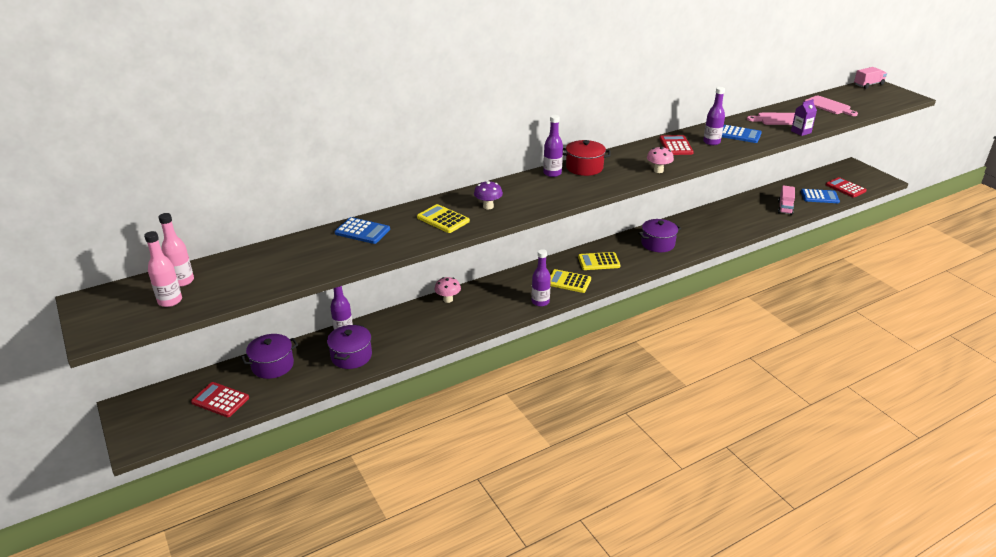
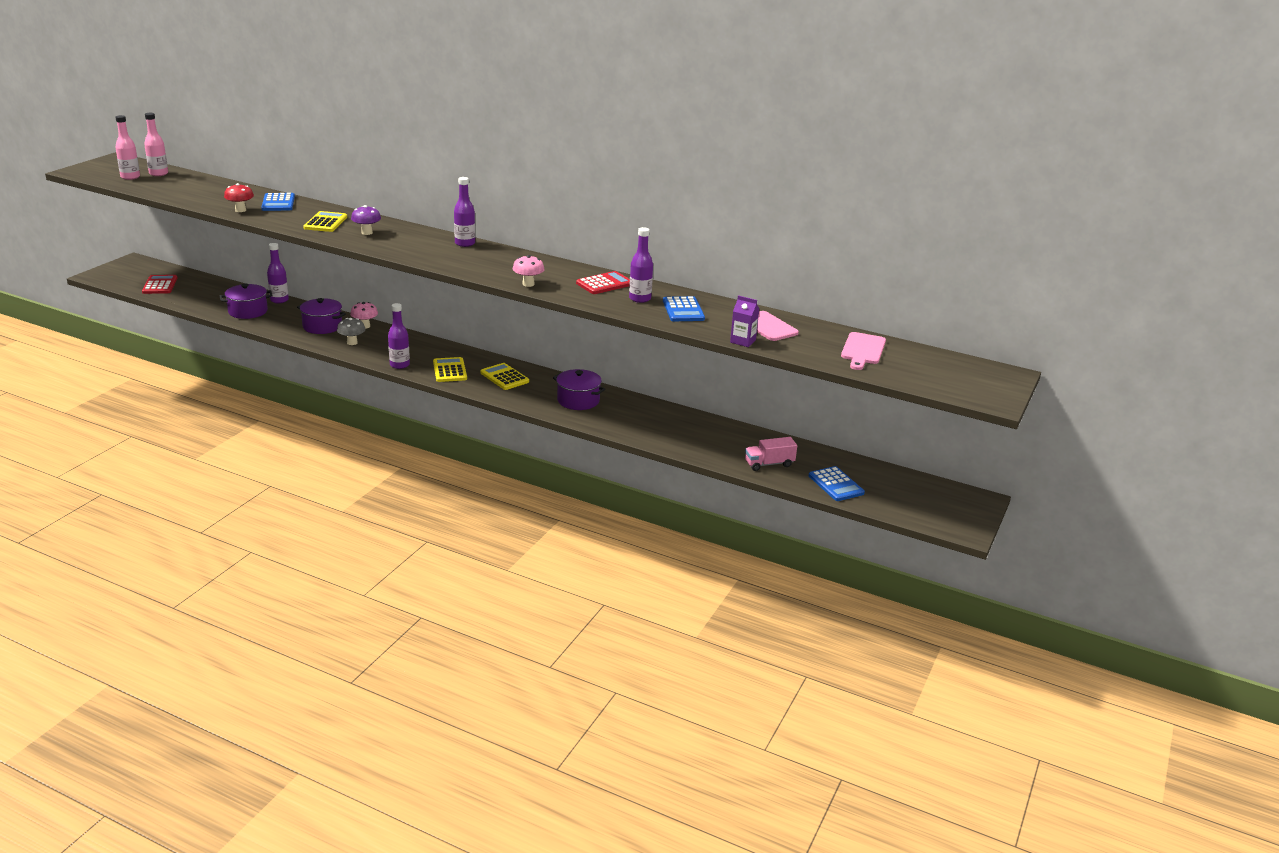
camera: 55 degrees right, 5 degrees down
purple pot [241,334,298,379] -> purple pot moved to [297,298,346,334]
red pot [563,140,611,176] -> none
red calculator [826,177,867,198] -> none
pink truck [854,67,887,89] -> none
none -> red mushroom [224,183,254,212]
none -> grey mushroom [337,318,366,345]

